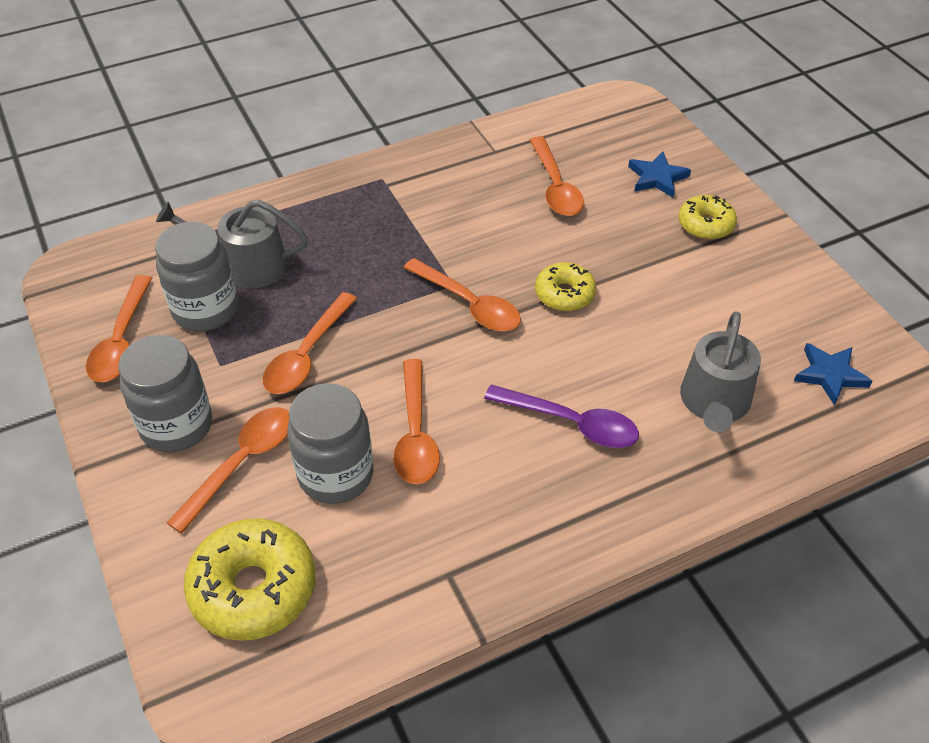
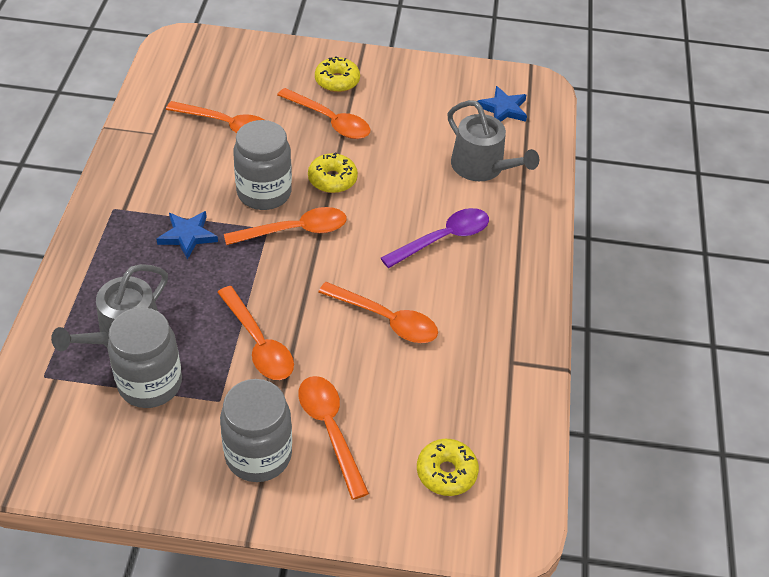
camera: 60 degrees left, 0 degrees up
orange spoon [86,275,152,382] -> orange spoon moved to [277,88,370,139]
yellow donut [184,518,315,641] -> yellow donut [417,439,479,496], size x0.60
grey jar [287,383,374,504] -> grey jar moved to [233,120,292,210]
blue star [628,152,691,198] -> blue star moved to [156,211,218,260]

